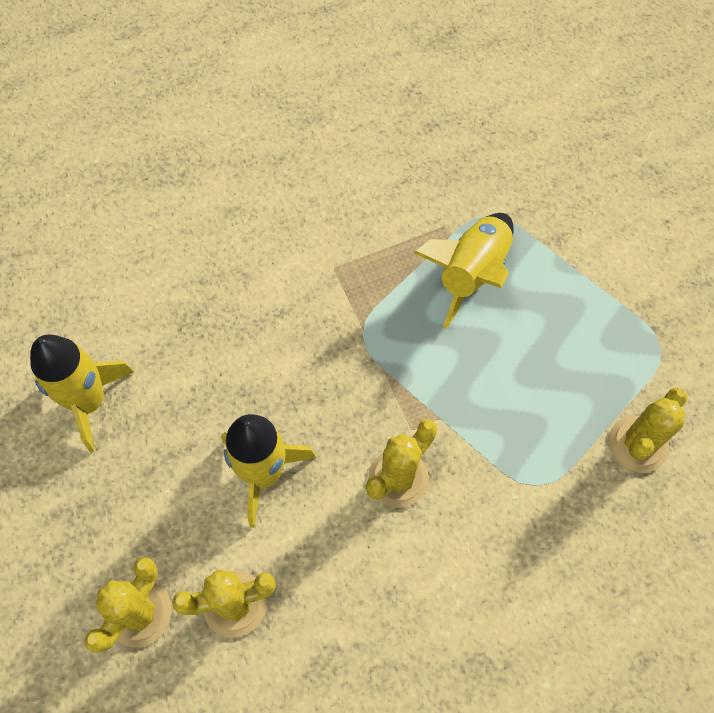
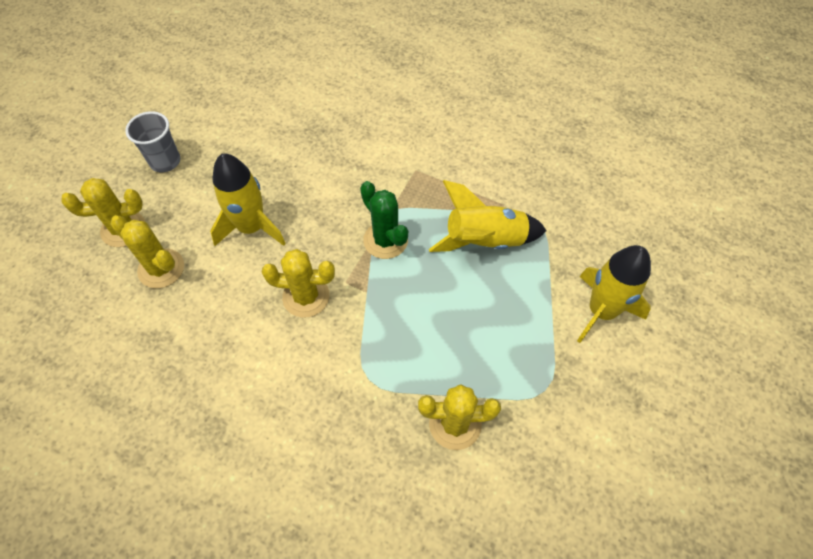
camera: 50 degrees right, 5 degrees down
yellow rocket [30,335,134,452] -> yellow rocket moved to [577,245,651,343]
none -> grey cup [125,111,180,172]
none -> green cactus [360,181,408,259]

